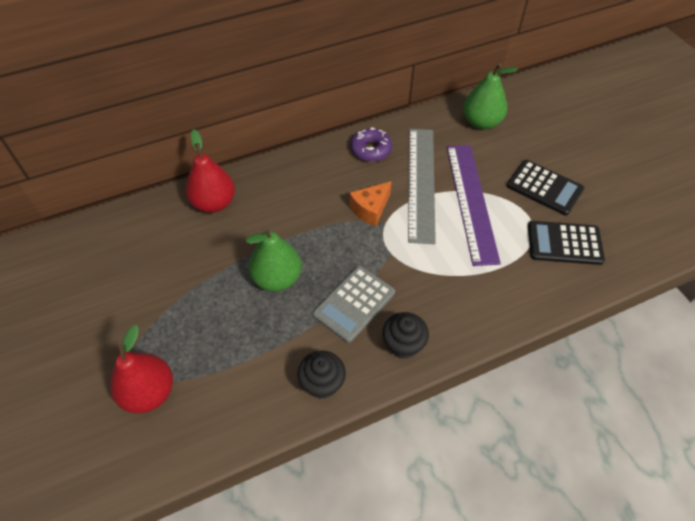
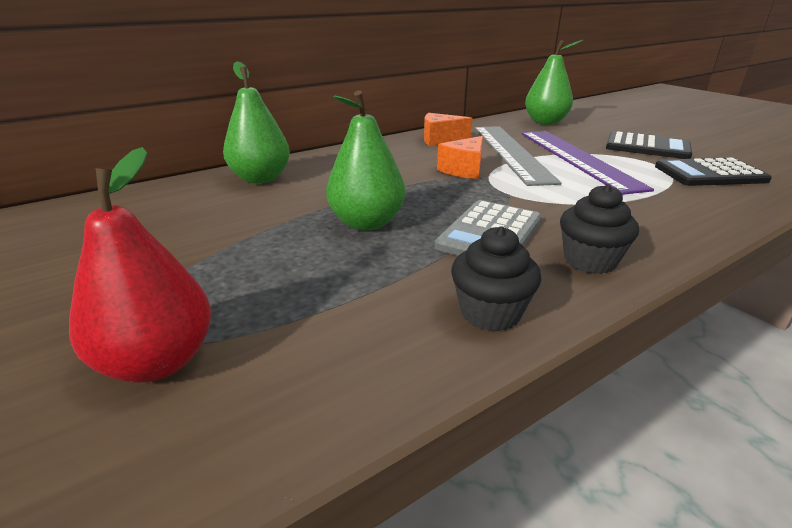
camera: 10 degrees left, 25 degrees down
red pear [186,129,235,213] -> green pear [223,61,290,184]
purple donut [351,127,392,162] -> orange cheese [424,113,473,146]

